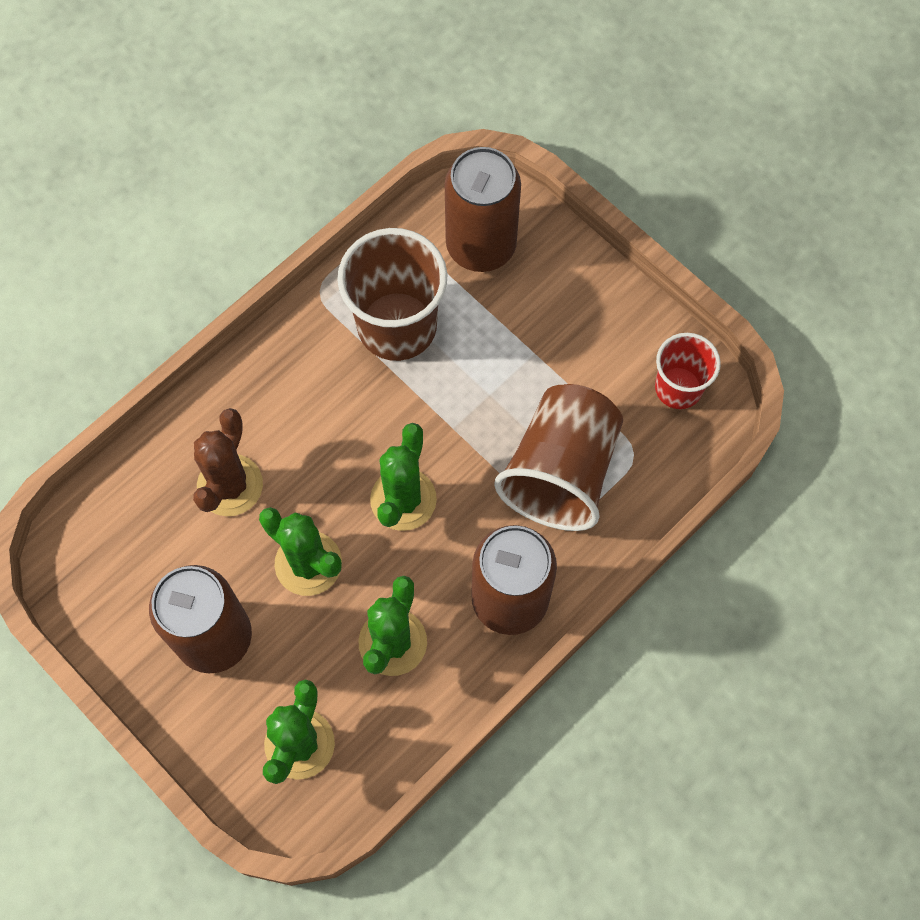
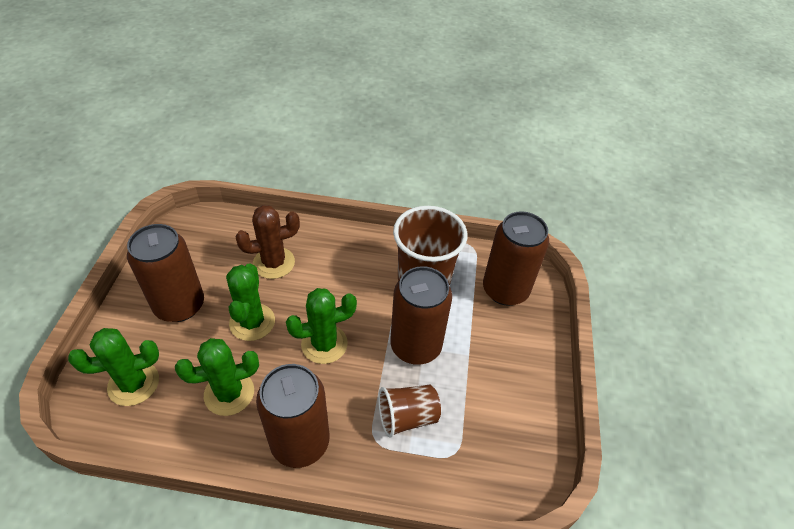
camera: 50 degrees right, 20 degrees down
brown cup [494,384,623,531] -> brown cup [378,385,441,438], size x0.59
red cup [655,333,721,409] -> none
none -> brown can [390,266,452,365]

